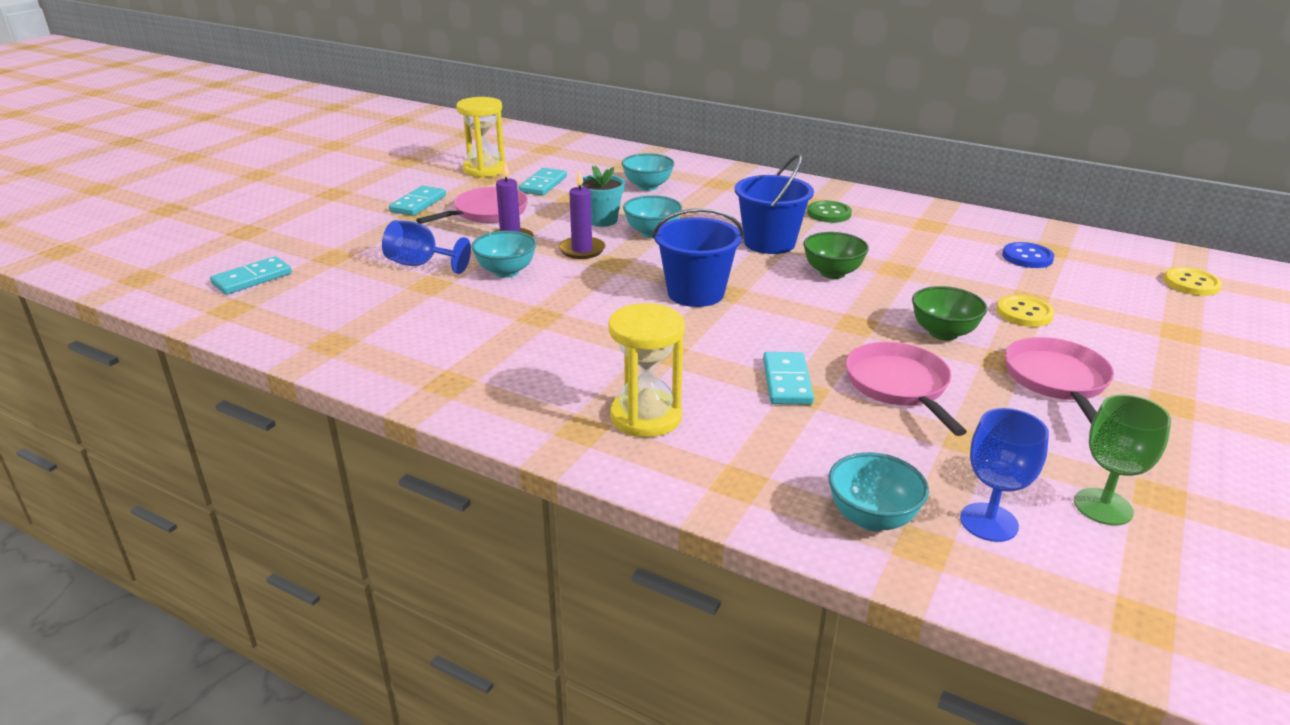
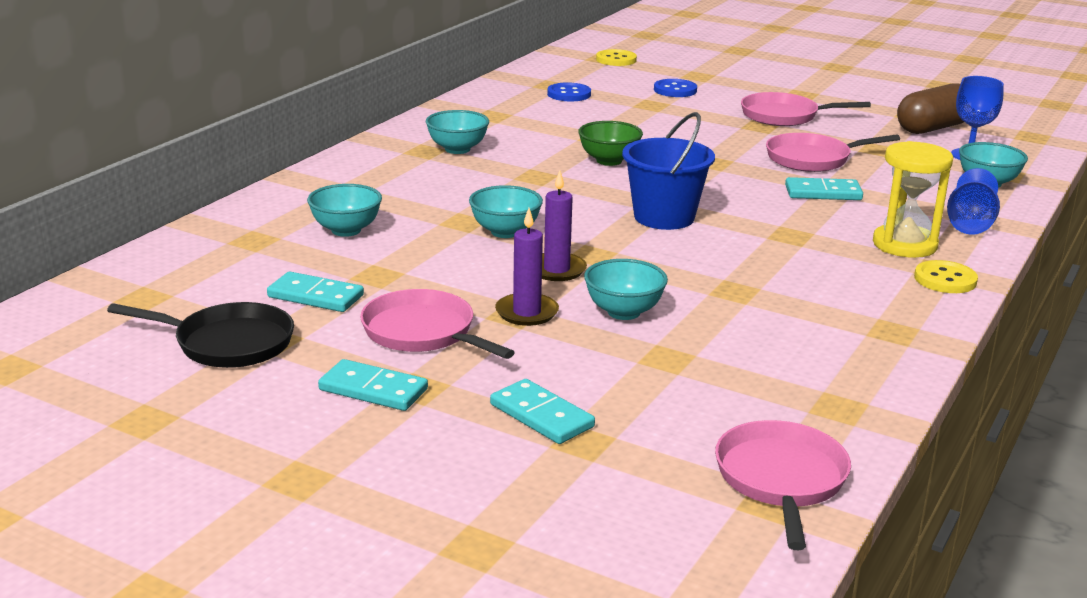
camera: 90 degrees left, 5 degrees down
turquoise domino [210,256,292,295] -> turquoise domino moved to [490,379,595,444]
blue goblet [382,220,471,274] -> blue goblet moved to [947,168,1000,235]
yellow hourglass [456,97,507,177] -> black pan [107,302,294,368]
turquoise flower pot [578,165,625,227] -> none
blue bucket [735,154,814,254] -> none
green button [807,201,852,223] -> turquoise bowl [426,110,489,154]
green bowl [912,286,988,341] -> none
yellow button [996,295,1054,327] -> yellow button moved to [914,260,978,293]
green goblet [1074,395,1171,525] -> brown capsule [897,83,964,134]
none -> blue button [654,79,697,97]
none -> pink pan [715,420,851,550]

